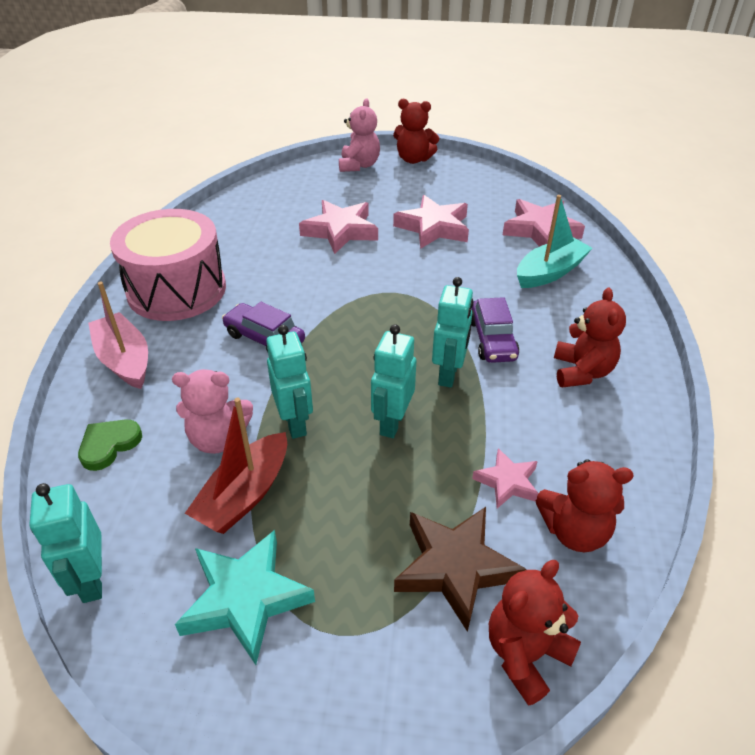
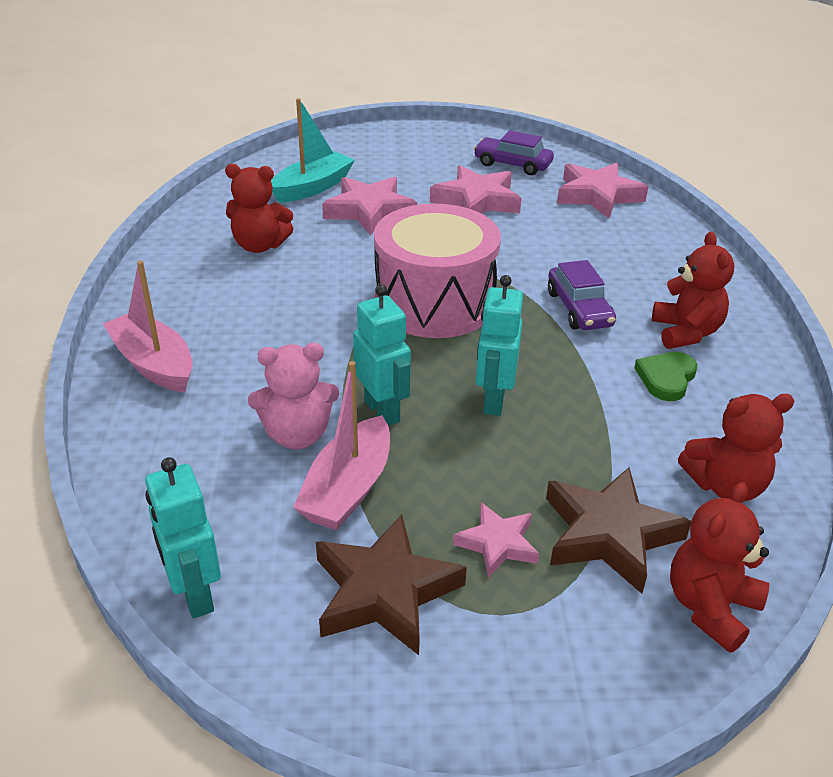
camera: 10 degrees left, 5 degrees down
green heart [78,420,142,471] -> green heart moved to [634,352,697,401]
pink drum [110,209,226,321] -> pink drum moved to [374,204,501,338]
turquoise star [175,530,315,665] -> brown star [316,514,467,655]
red boat [185,397,287,534] -> pink boat [293,361,390,530]
purple car [222,302,305,352] -> purple car moved to [473,130,554,175]
pink teddy bear [339,98,380,172] -> none
red teddy bear [393,99,439,164] -> red teddy bear moved to [225,164,294,253]
turquoise robot [432,277,473,388] -> none
pink star [472,448,539,508] -> pink star moved to [453,503,539,578]
turquoise boat [517,195,592,288] -> turquoise boat moved to [271,98,355,203]

